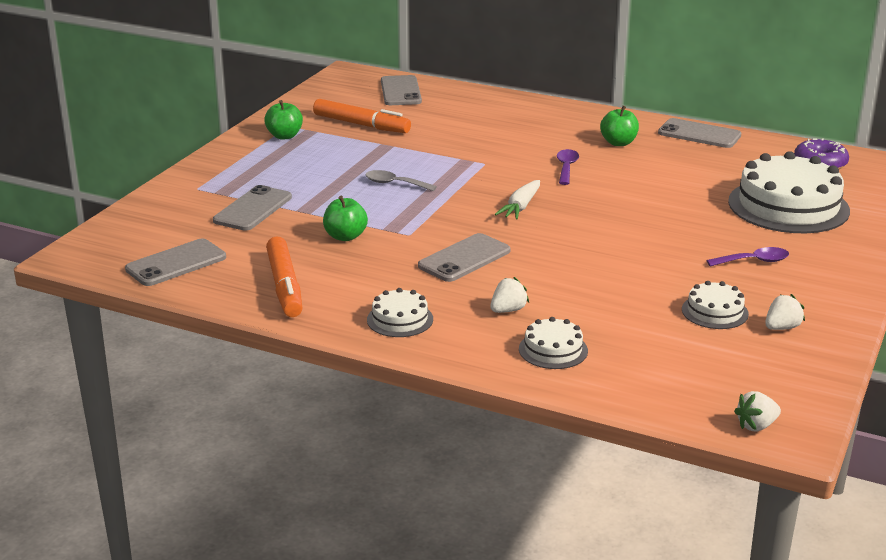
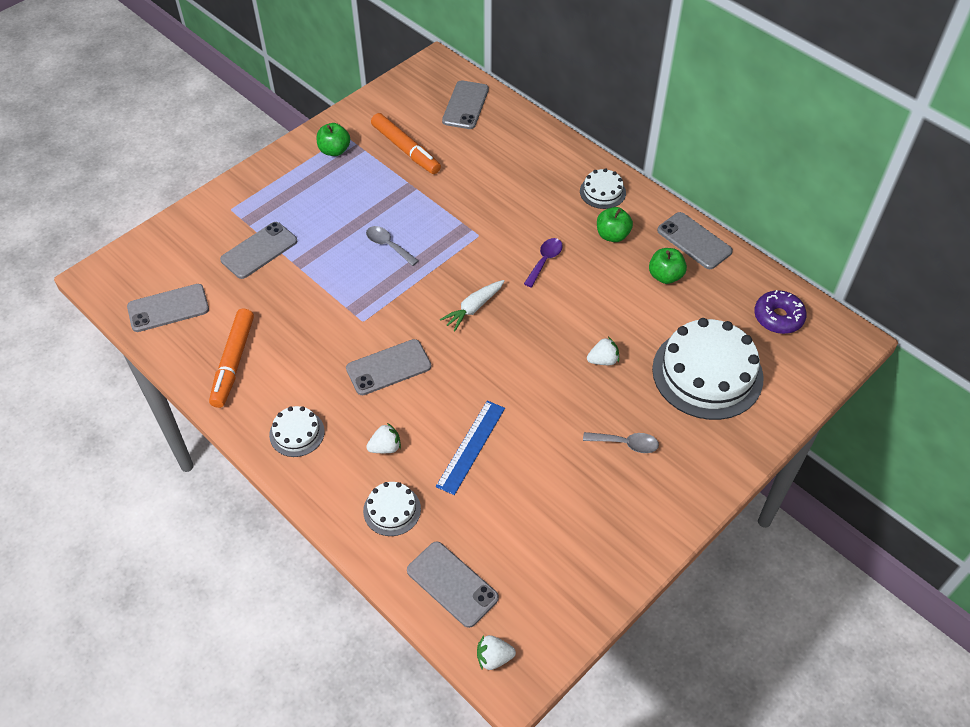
camera: 20 degrees right, 25 degrees up
green apple [323,196,368,241] -> green apple moved to [649,248,687,284]
white cake [682,281,749,329] -> white cake moved to [580,168,626,209]
purple spoon [706,247,789,266] -> grey spoon [583,432,659,453]
white strawberry [765,294,805,330] -> white strawberry moved to [587,337,619,365]
none -> grey phone [407,541,499,628]
none -> blue ruler [436,401,505,495]

